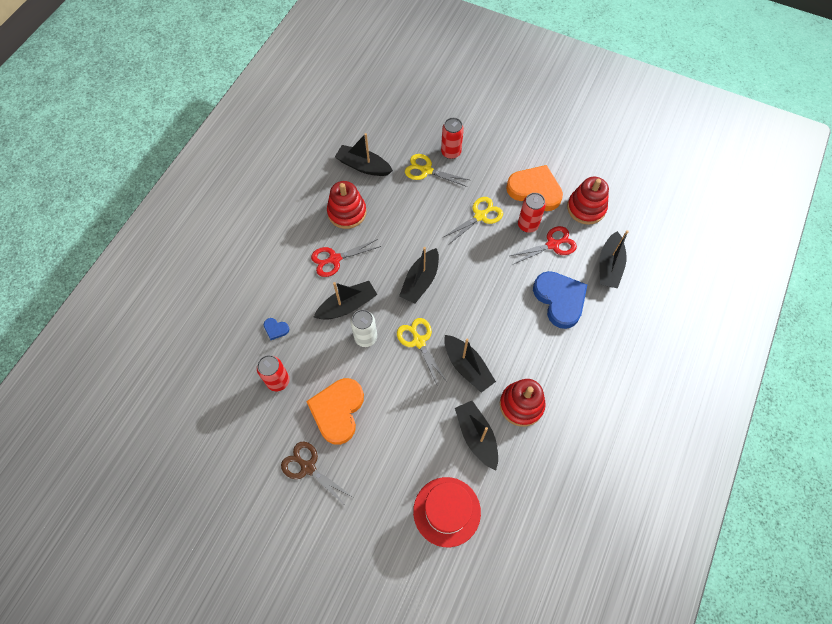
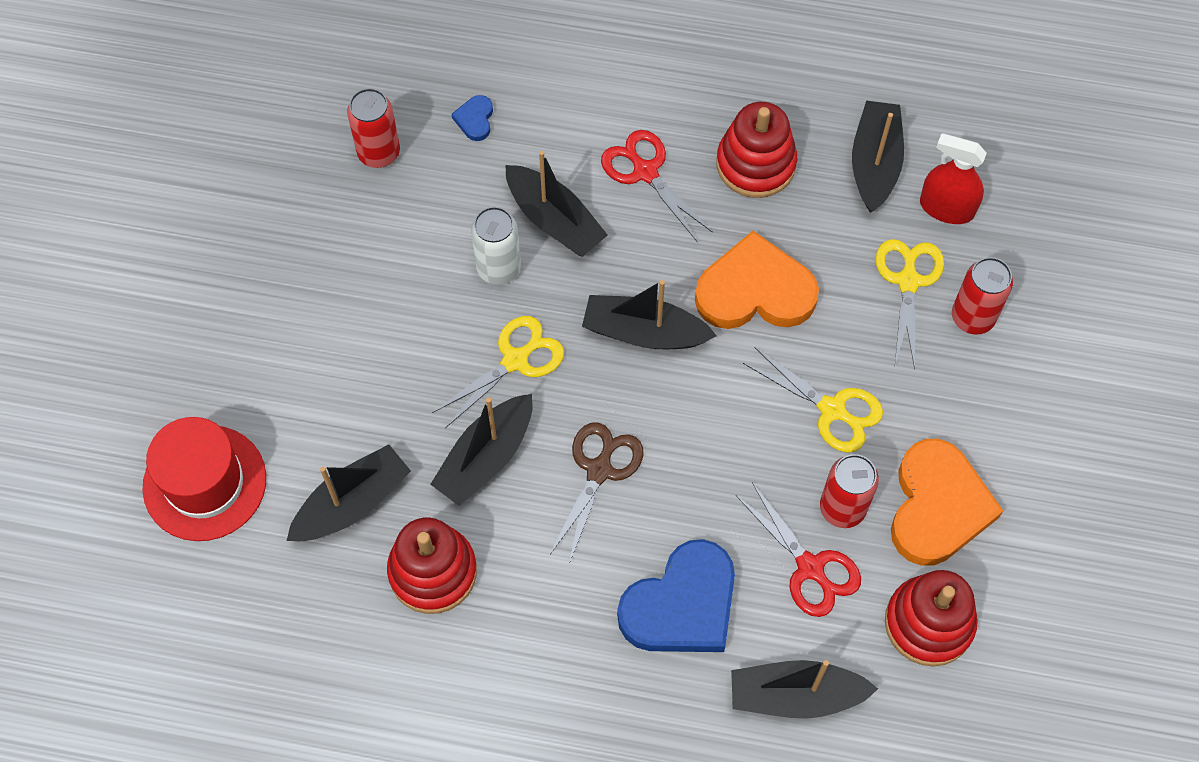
camera: 75 degrees right, 0 degrees up
brown scissors [281,442,353,506] -> brown scissors moved to [549,423,643,564]
orange heart [306,378,364,445] -> orange heart moved to [695,231,819,329]
none -> red spray bottle [920,133,987,224]

